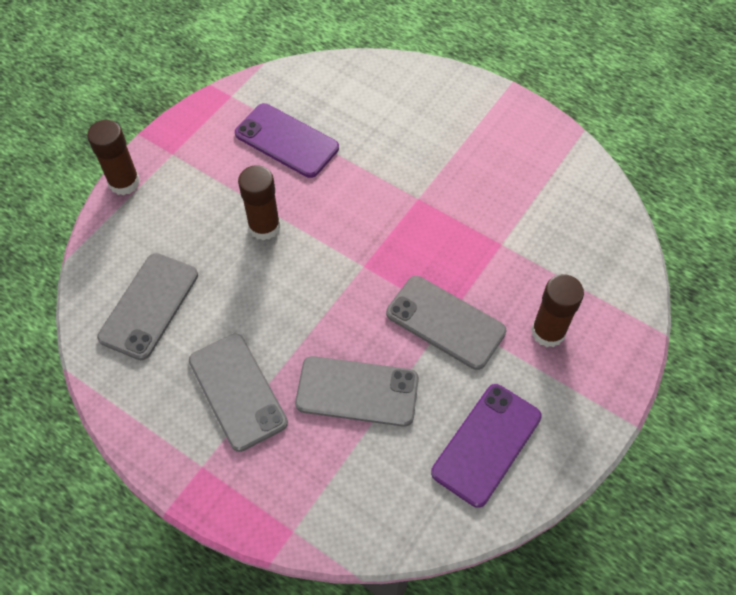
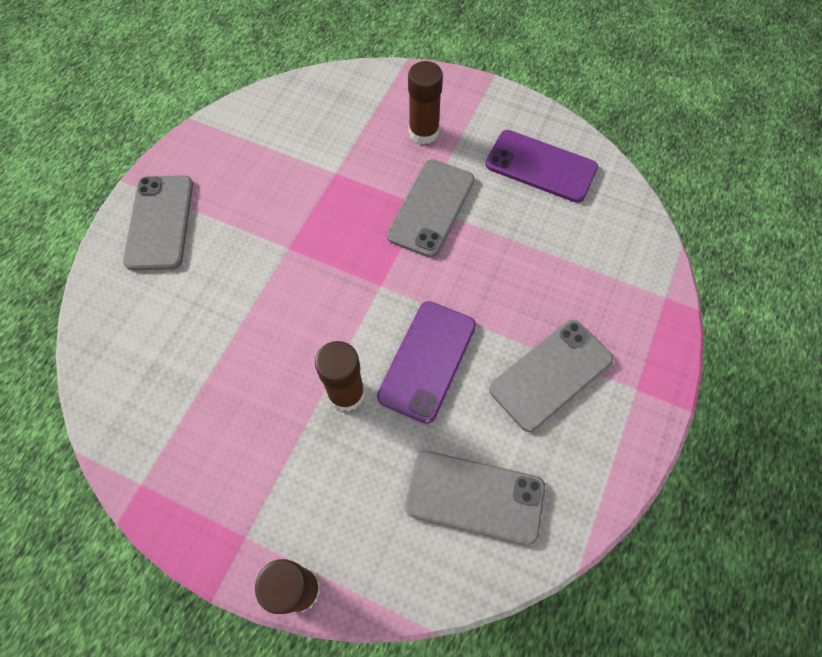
camera: 100 degrees left, 5 degrees up
purple phone [235,103,339,178] -> purple phone moved to [377,301,476,424]
grey phone [295,356,419,427] -> grey phone moved to [123,175,193,271]

